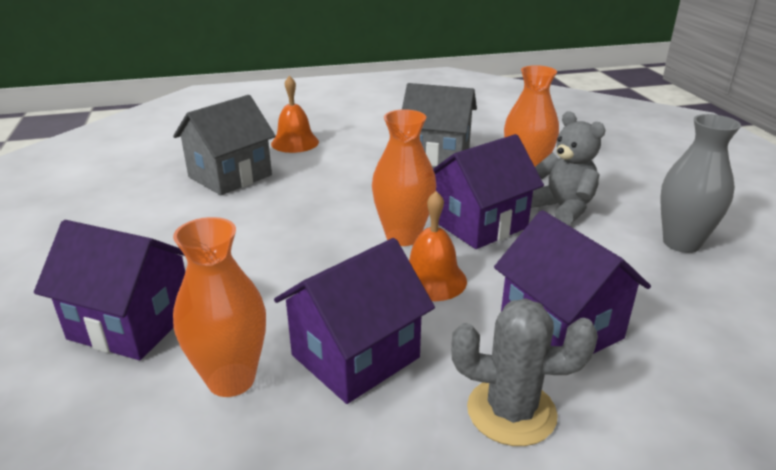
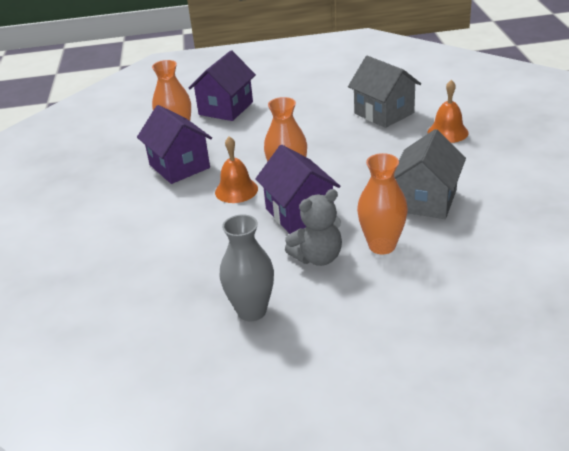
camera: 100 degrees right, 5 degrees up
grey cactus [451,299,598,446] -> none
purple house [494,210,651,354] -> none

